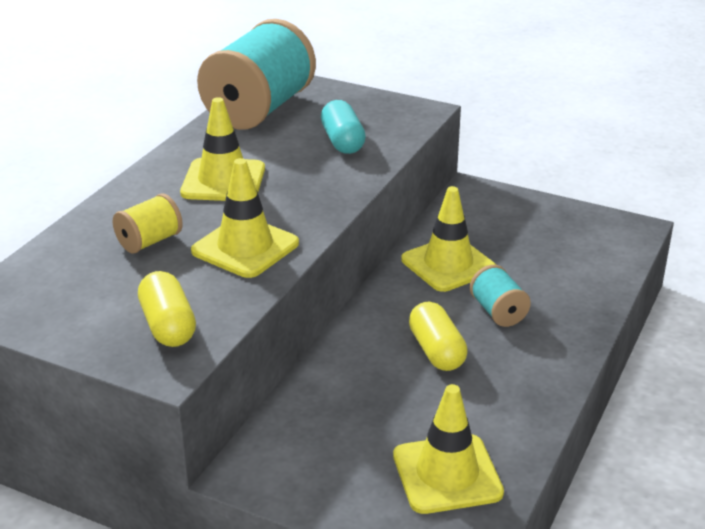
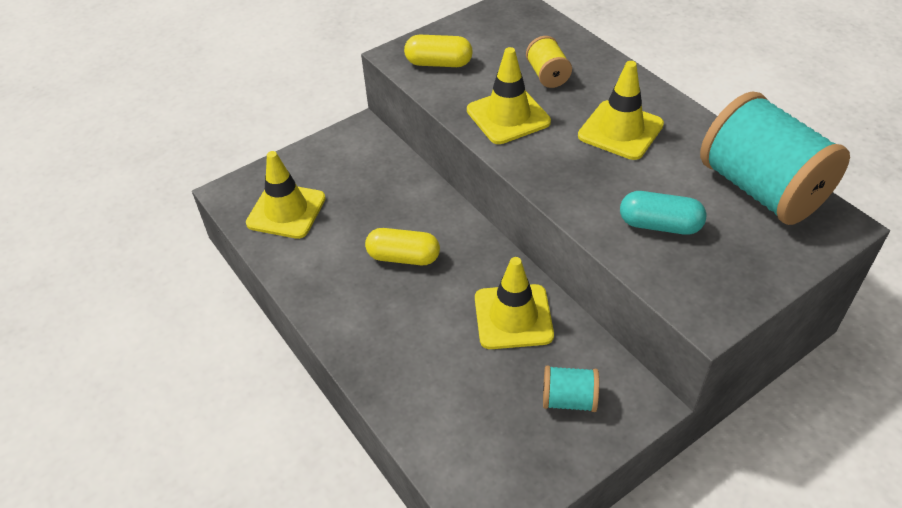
camera: 120 degrees right, 15 degrees up
turquoise spool [470,265,531,327] -> turquoise spool moved to [543,365,599,412]

